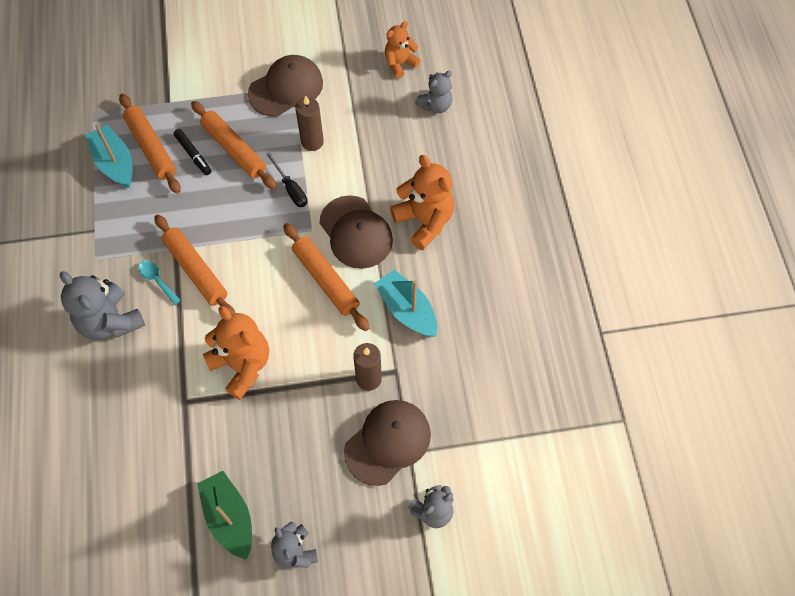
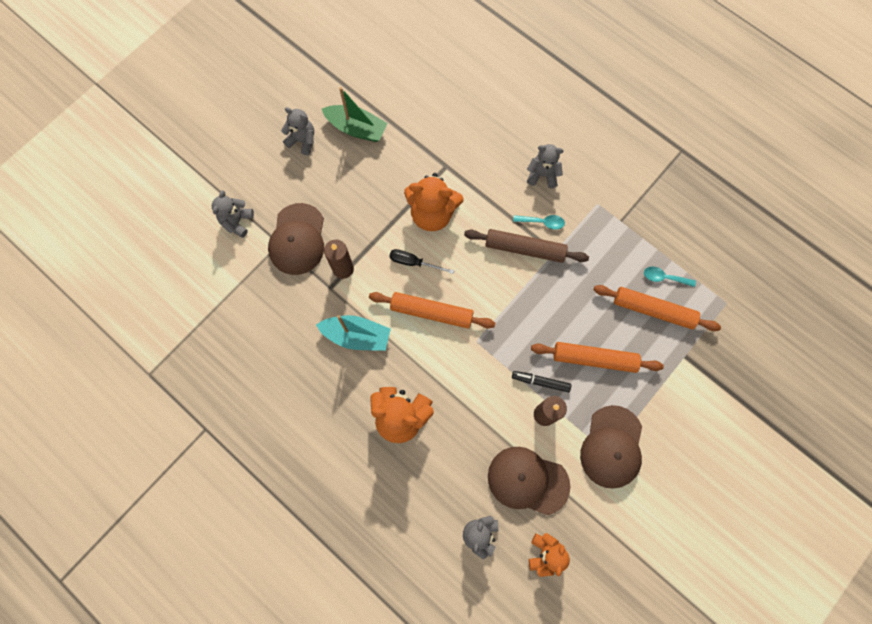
camera: 140 degrees right, 10 degrees up
grey teddy bear [60,271,145,340] -> grey teddy bear [527,144,563,188], size x0.62
turquoise boat [86,124,132,188] -> turquoise spoon [644,266,696,287]
orange rolling pin [154,215,235,314] -> brown rolling pin [464,229,589,263]
black marker [174,129,211,175] -> black marker moved to [512,371,572,393]
black screwdriver [266,152,307,207] -> black screwdriver moved to [389,249,454,274]
brown cap [319,195,393,269] -> brown cap moved to [488,447,570,515]

